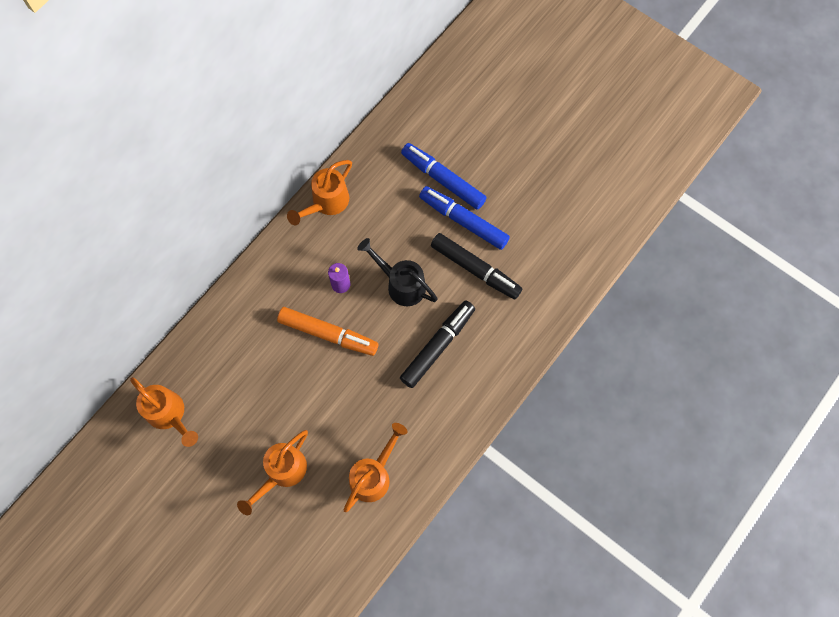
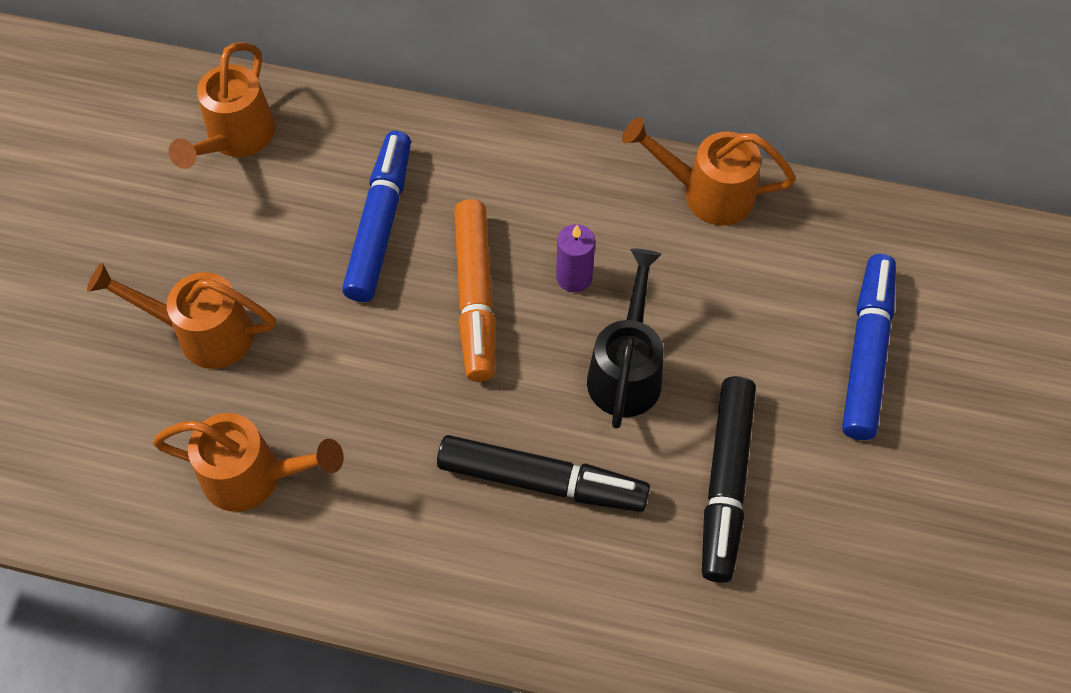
camera: 65 degrees right, 10 degrees down
blue marker [419,186,510,250] -> blue marker moved to [342,131,411,302]

